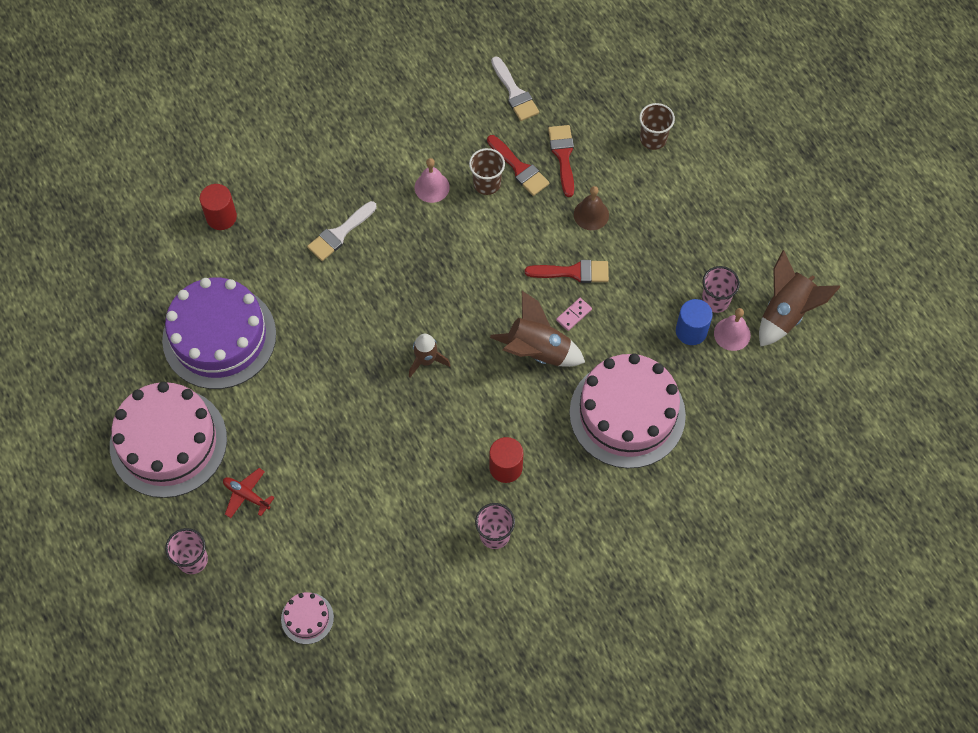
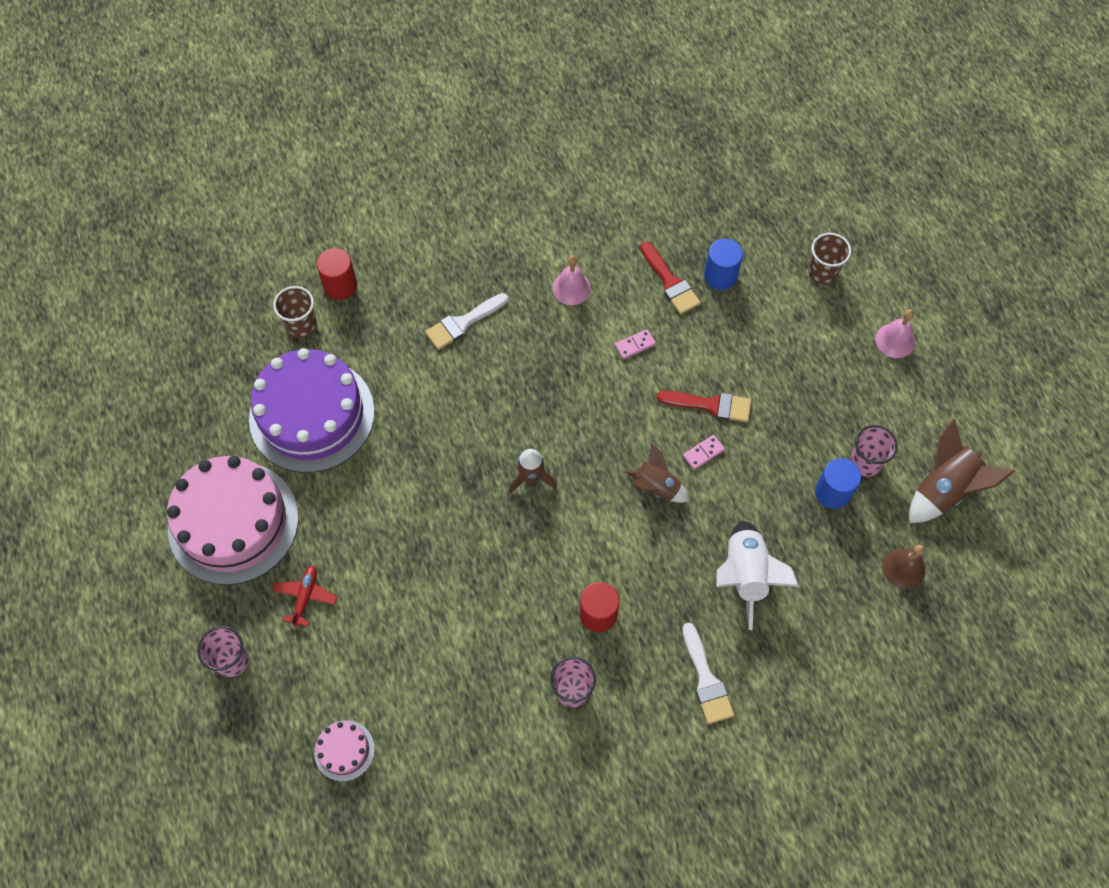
camera: 10 degrees right, 0 degrees up
red plane [223,468,275,518] -> red plane turned 60 degrees clockwise [272,565,337,627]
brown cup [469,148,505,195] -> brown cup moved to [273,286,317,338]
brown rocket [490,291,585,367] -> brown rocket [624,443,689,503], size x0.65
white brush [491,56,539,121] -> white brush moved to [682,623,734,724]
red brush [548,125,574,197] -> blue cylinder [704,238,743,290]
pink cake [570,354,686,468] -> white rocket [716,521,799,630]
brown bell [574,186,609,230] -> brown bell moved to [883,545,925,589]
pink bell [714,308,751,351] -> pink bell moved to [875,309,915,358]
none -> pink domino [615,329,656,359]

